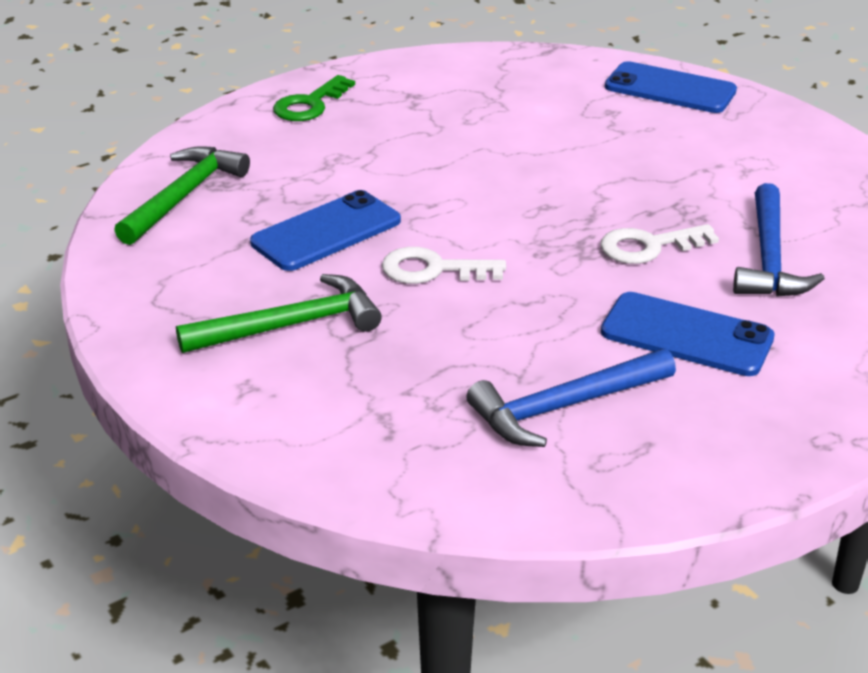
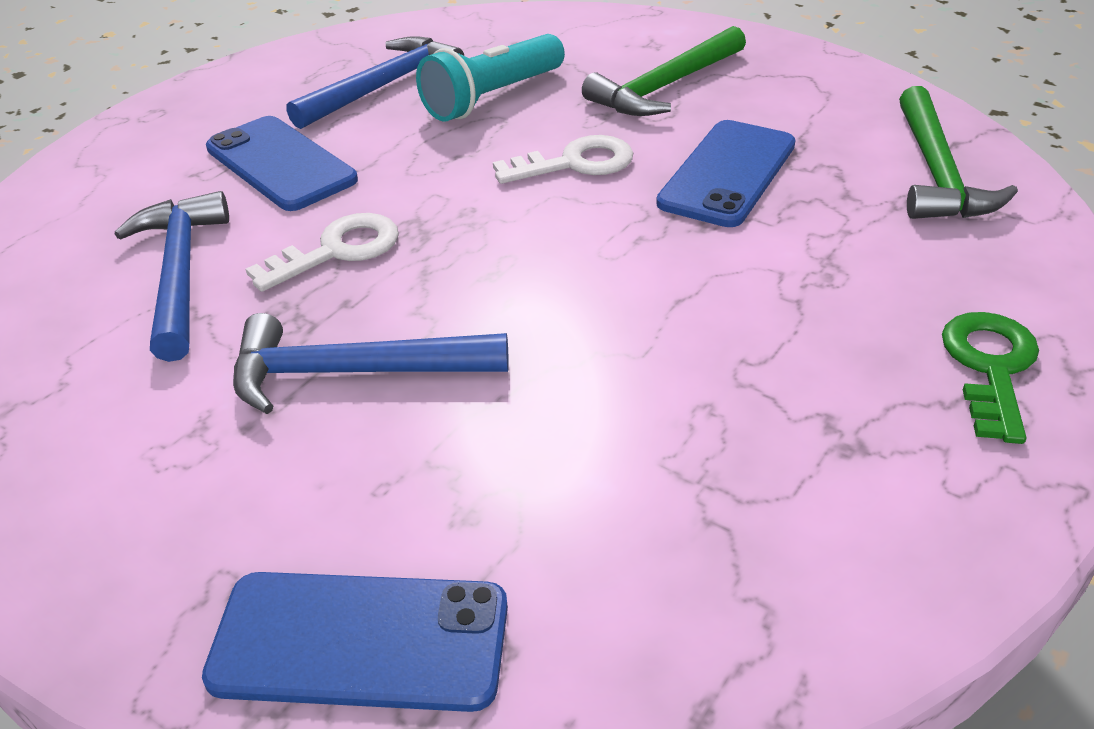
camera: 160 degrees right, 5 degrees up
blue phone [601,292,775,376] -> blue phone turned 45 degrees clockwise [206,116,358,211]
none -> blue hammer [233,313,509,414]
none -> turquoise flashlight [416,34,565,121]

